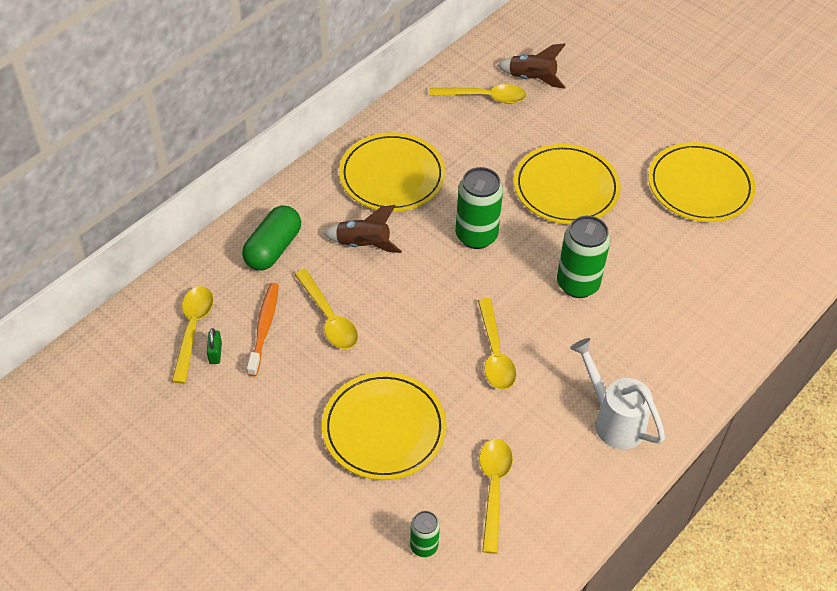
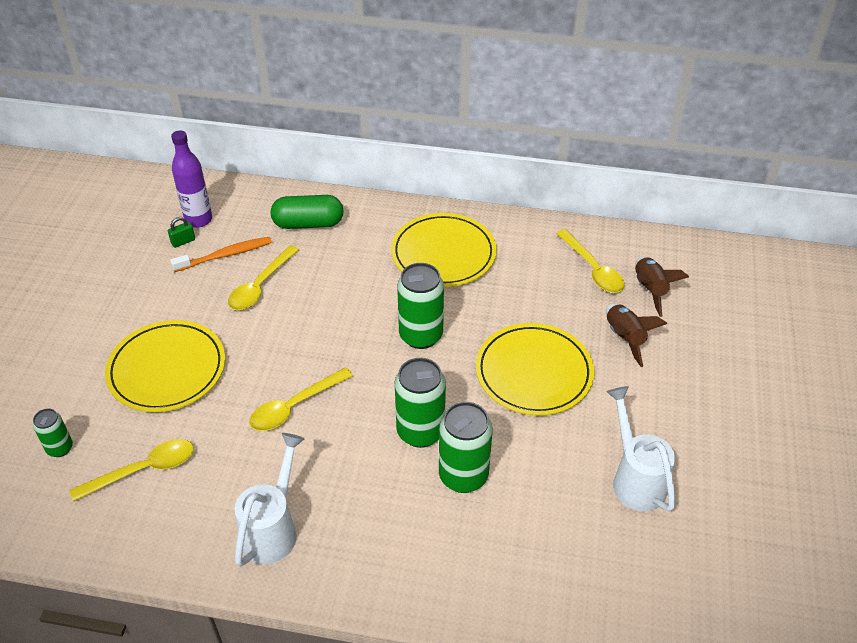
camera: 60 degrees right, 5 degrees down
yellow spoon [172,286,214,383] -> purple bottle [171,131,212,228]
brown rocket [323,205,402,253] -> brown rocket moved to [606,303,667,367]
yellow plate [648,142,756,222] -> white watering can [606,386,675,512]
none -> green can [439,402,492,493]

